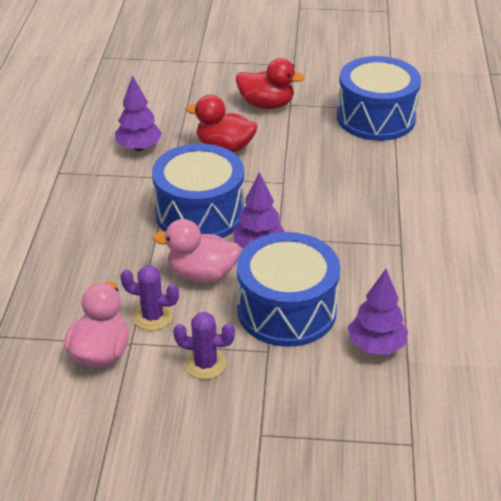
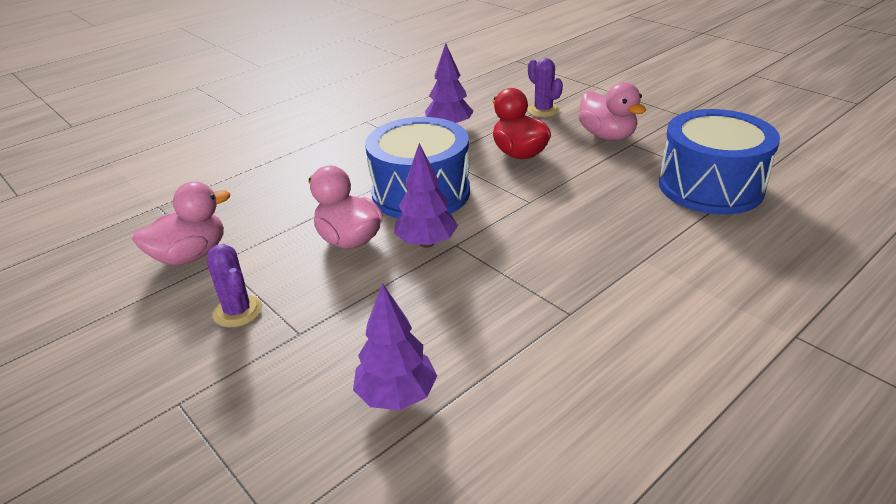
camera: 45 degrees right, 5 degrees down
purple cactus [120,265,179,331] -> purple cactus moved to [527,58,563,117]
red duck [236,58,305,109] -> pink duck [579,82,646,140]
blue drum [237,232,340,347] -> none

